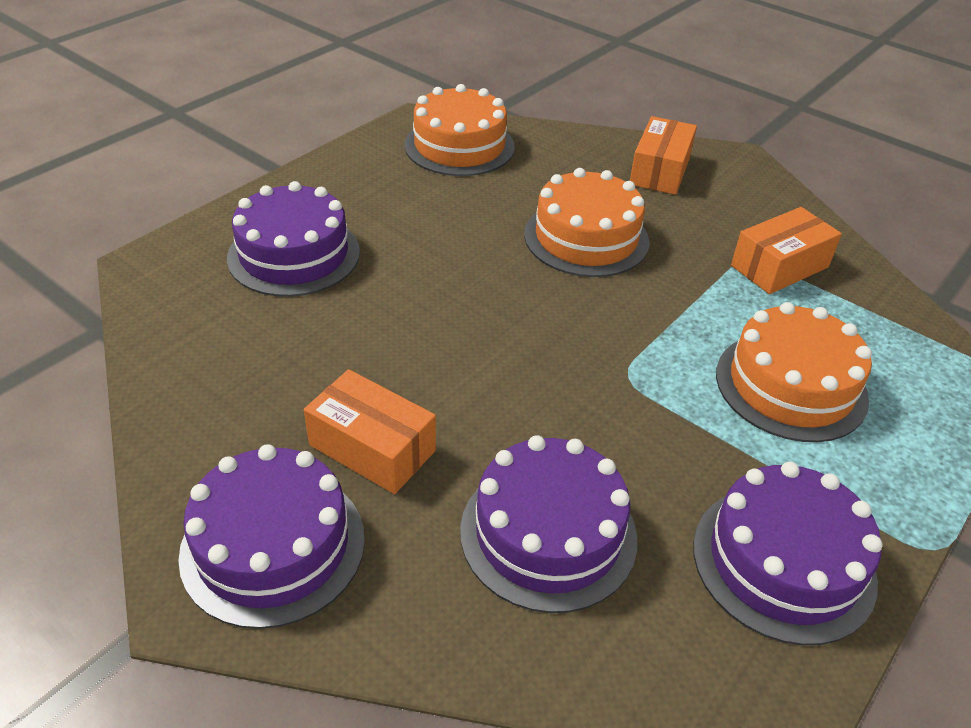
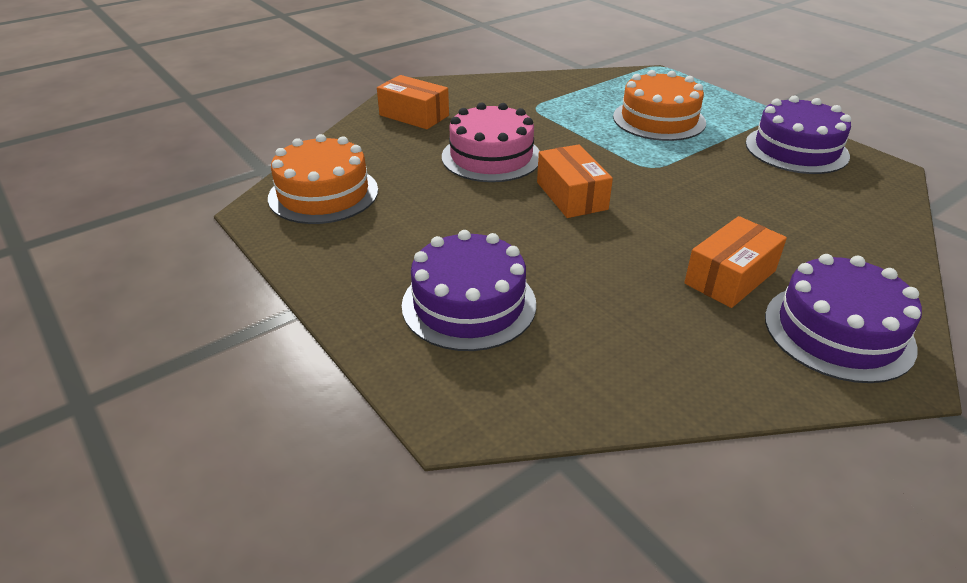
camera: 75 degrees left, 5 degrees down
purple cake [460,435,637,613] -> none
orange cake [524,168,649,277] -> pink cake [442,103,540,182]
orange box [731,207,842,294] -> orange box moved to [537,144,613,218]

